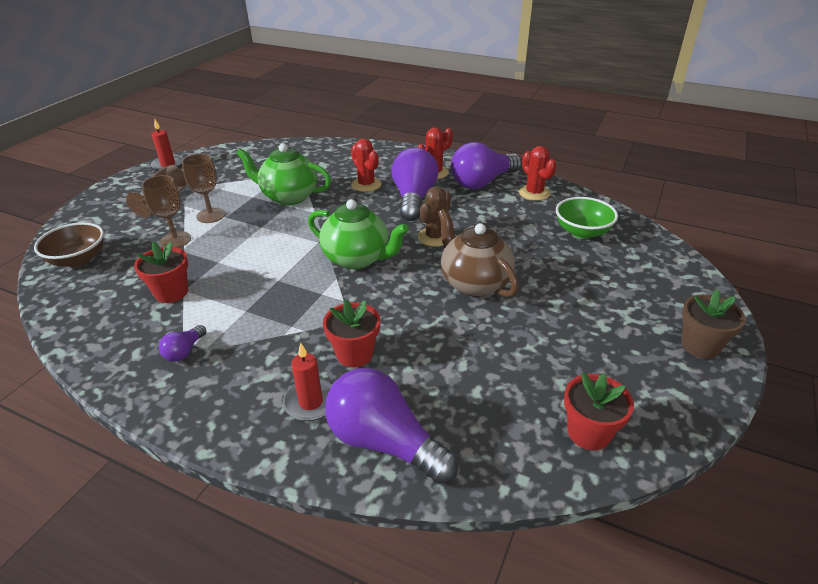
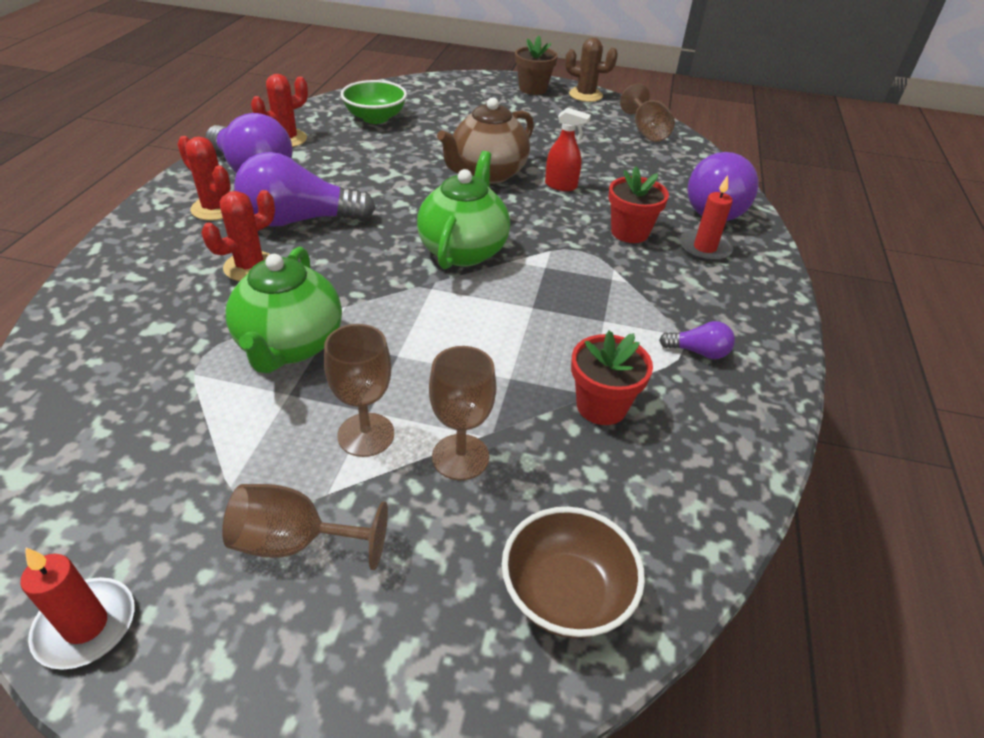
camera: 105 degrees left, 5 degrees up
brown cactus [418,187,451,247] -> brown cactus moved to [565,38,618,102]
red flower pot [564,373,634,450] -> brown goblet [620,83,675,142]
none -> red spray bottle [545,107,591,191]

